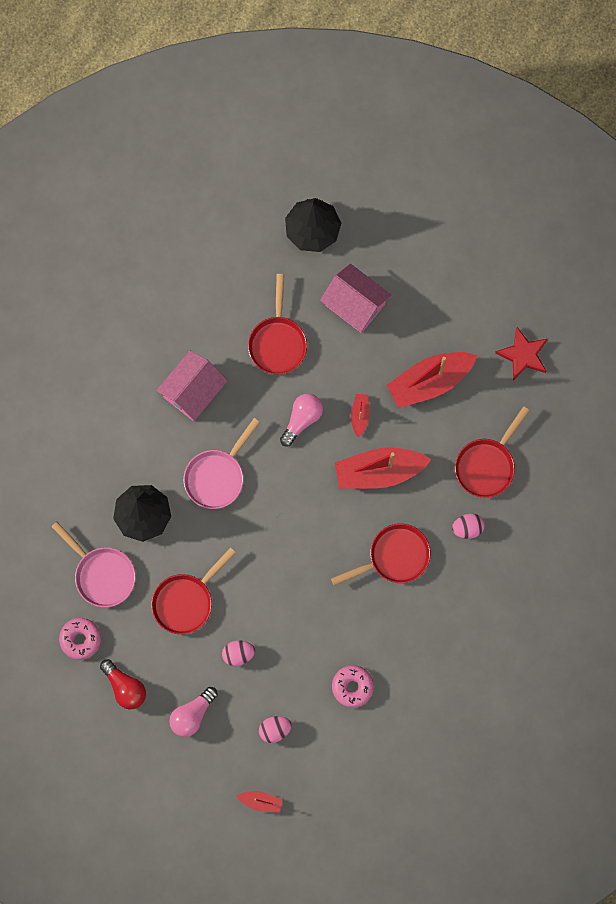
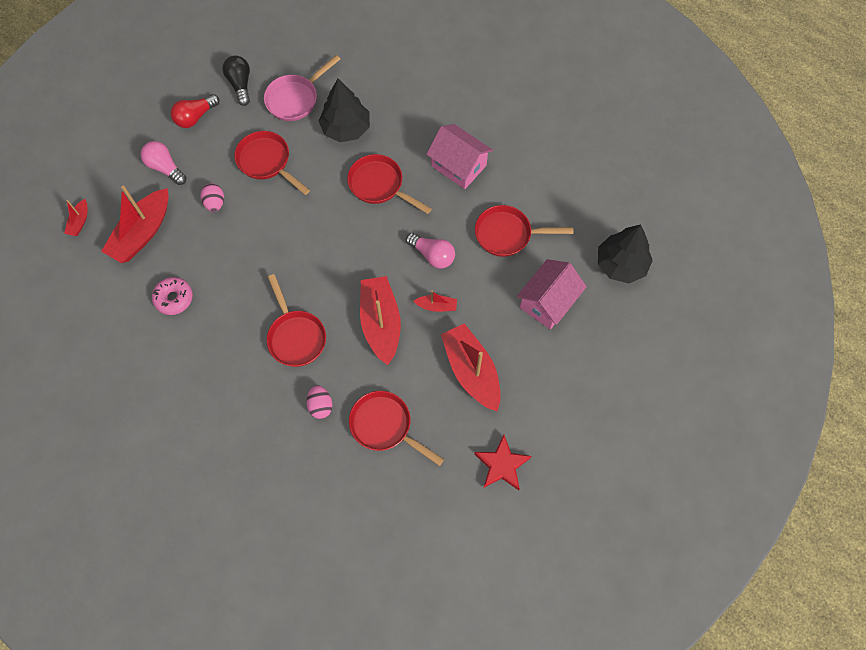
camera: 90 degrees right, 10 degrees down
pink donut [59,618,101,660] -> black light bulb [222,55,250,106]
pink pan [183,418,260,509] -> red pan [347,154,432,214]
pink egg [259,716,292,743] -> red boat [101,186,168,263]

